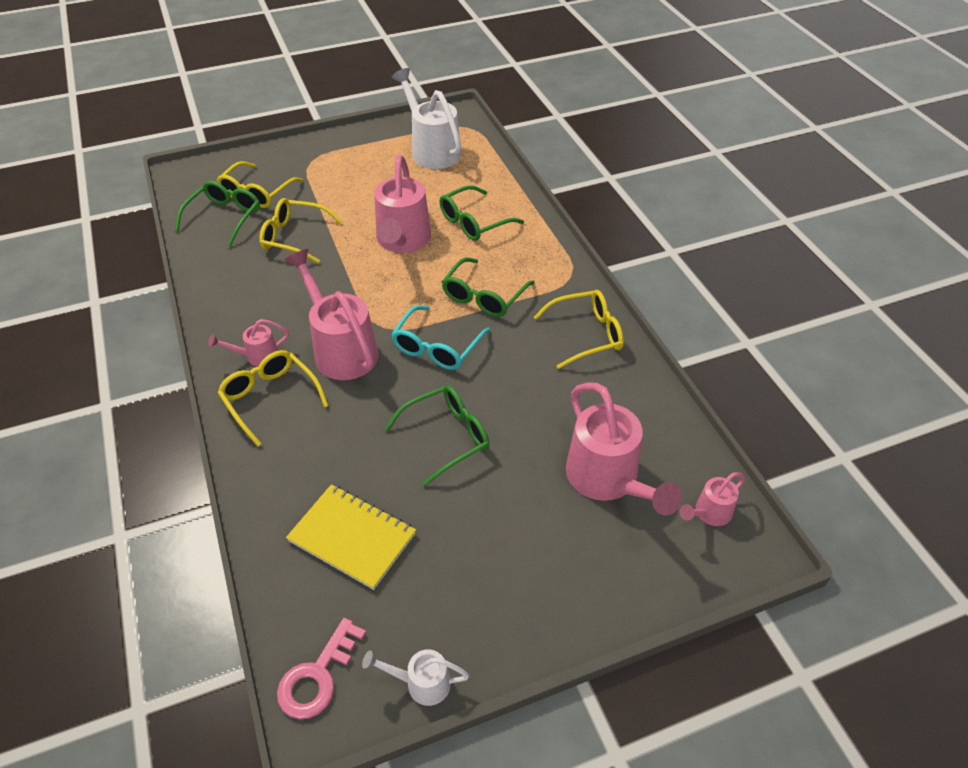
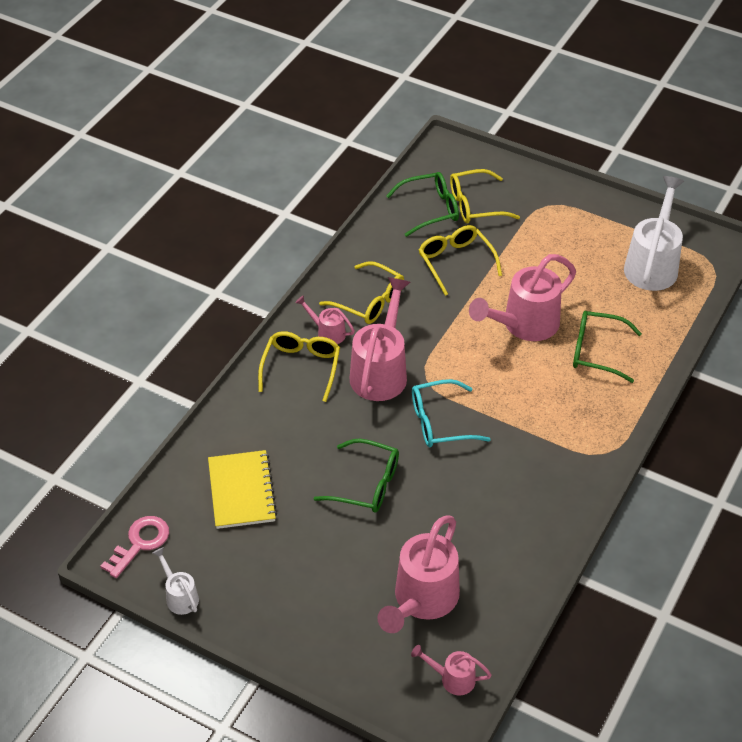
camera: 50 degrees right, 0 degrees up
pink key [277,618,366,719] -> pink key turned 135 degrees clockwise [100,516,169,578]
green glasses [442,257,535,317] -> none
yellow glasses [534,290,624,369] -> yellow glasses moved to [319,261,404,324]

